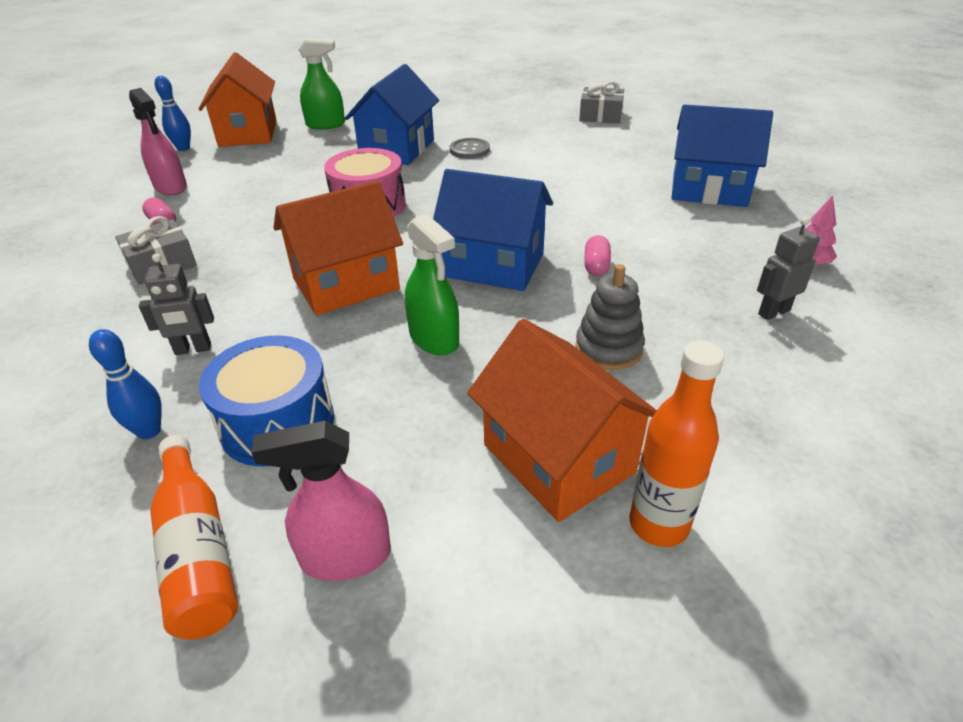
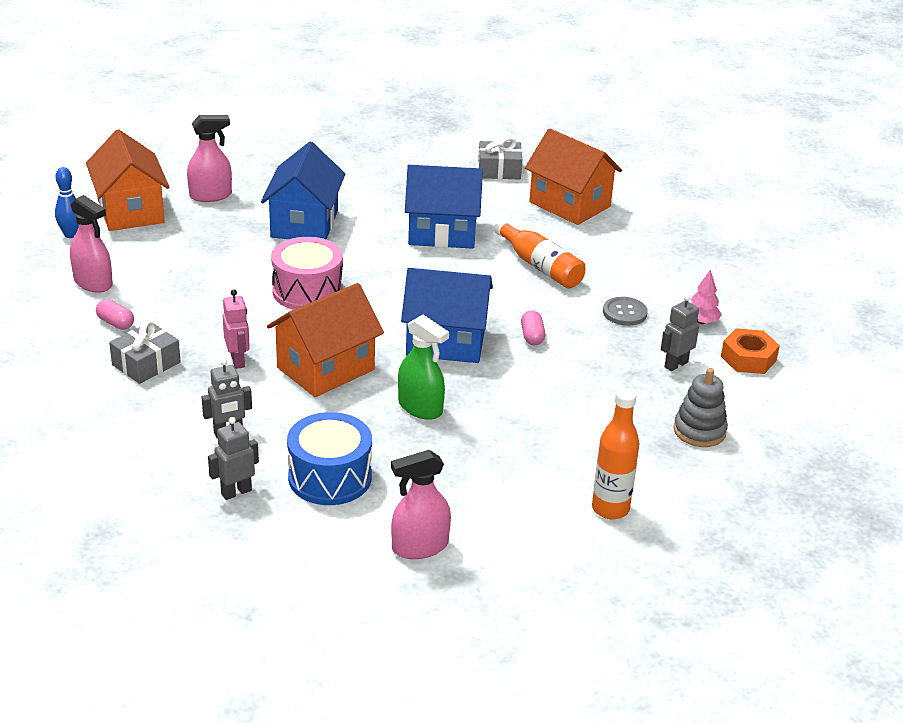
camera: 15 degrees left, 5 degrees down
blue bowling pin [89,329,162,439] -> grey robot [208,417,259,500]
orange bottle [150,435,238,640] -> orange bottle moved to [494,220,586,288]
green spray bottle [298,38,345,129] -> pink spray bottle [187,115,232,202]
grey button [450,138,490,159] -> grey button moved to [603,297,648,326]
orange house [467,319,657,522] -> orange house moved to [525,128,622,225]
grey stacking toy [575,264,645,370] -> grey stacking toy moved to [673,368,728,447]
blue house [672,104,773,207] -> blue house moved to [405,165,483,249]
none -> pink robot [223,290,250,369]
none -> orange nut [721,328,780,374]

